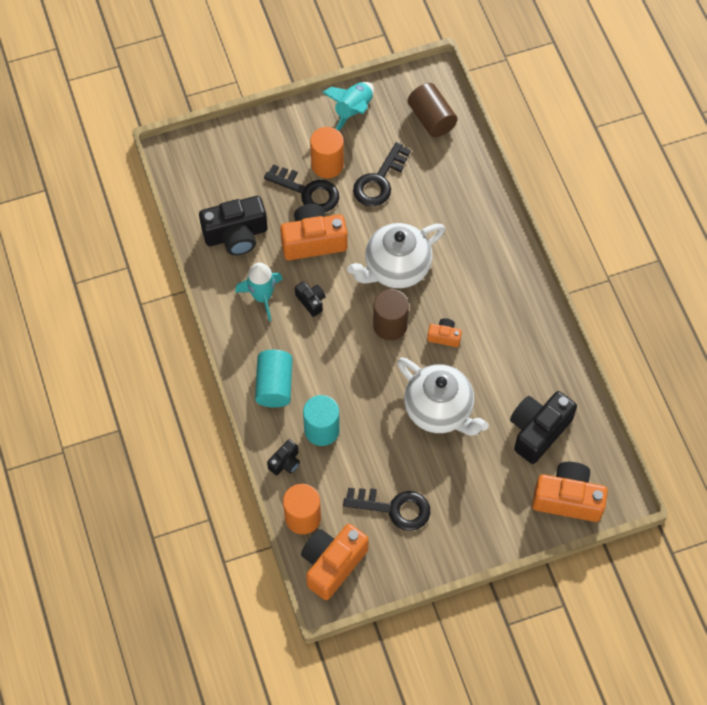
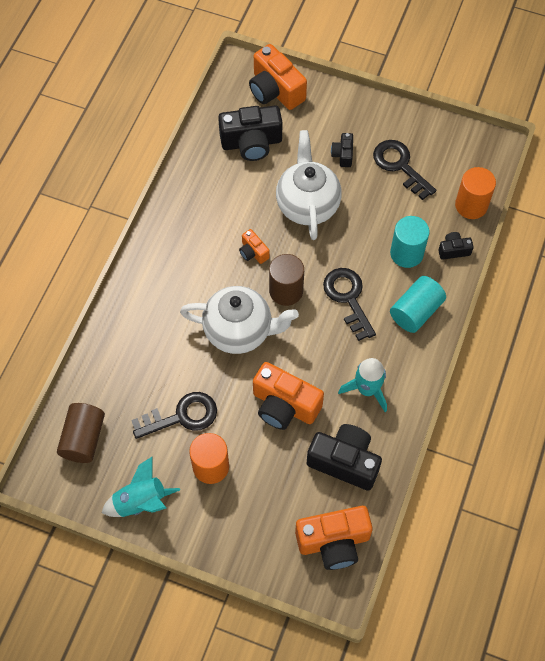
camera: 140 degrees left, 0 degrees up
black key [264,164,339,212] -> black key moved to [323,268,376,341]
black camera [295,281,326,317] -> black camera moved to [331,133,353,167]
orange camera [301,524,369,600] -> orange camera moved to [295,506,373,570]

